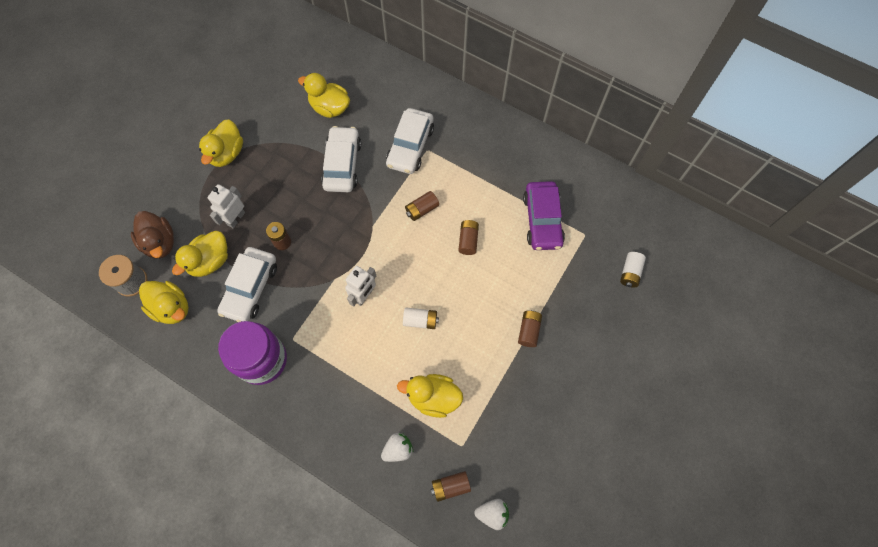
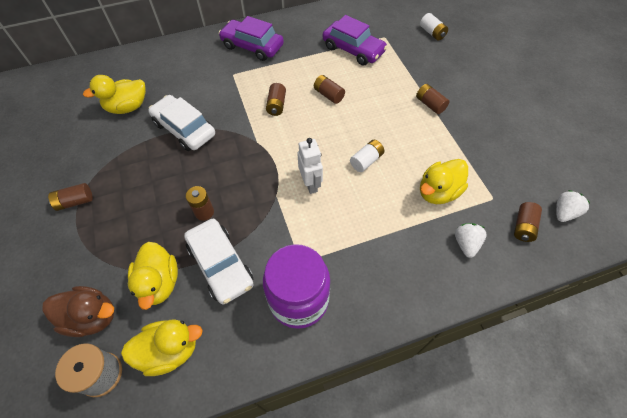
camera: 50 degrees left, 10 degrees down
yellow duck [199,119,243,167] -> brown battery [48,183,93,211]
white robot [208,184,245,228] -> none
white car [386,108,434,174] -> none
none -> purple car [219,16,284,61]

